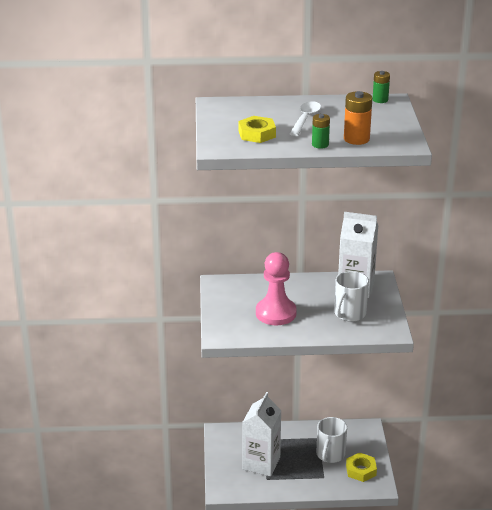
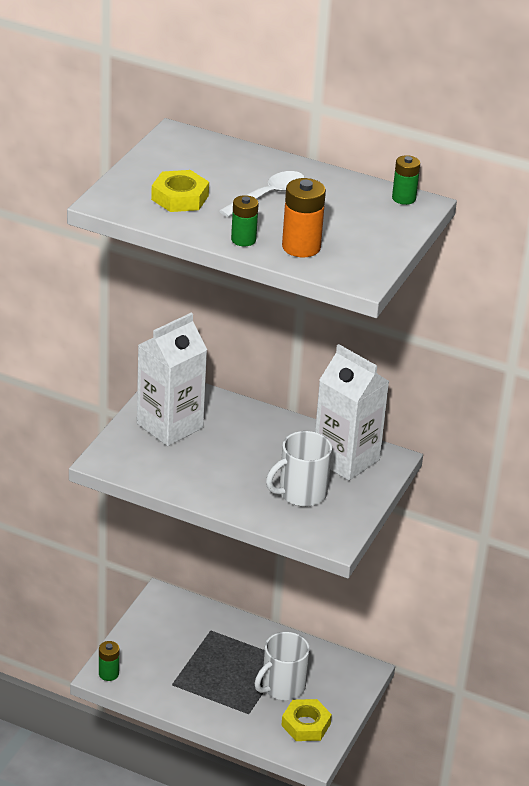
camera: 25 degrees right, 5 degrees up
white carton [242,392,282,476] -> white carton moved to [137,313,207,446]
pink pawn [256,252,297,325] -> none
none -> green battery [99,641,119,681]

